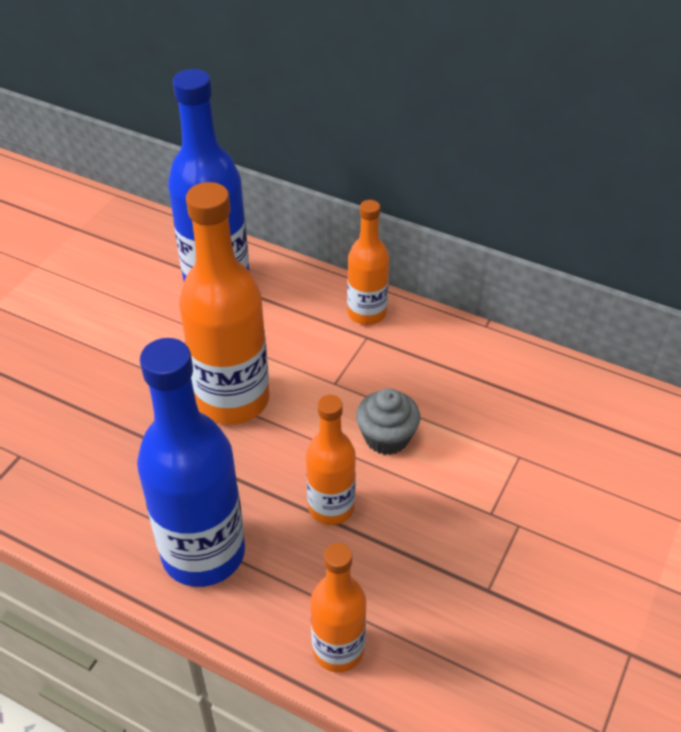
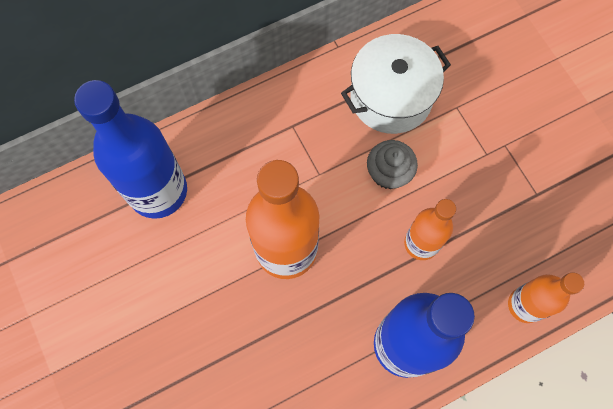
camera: 55 degrees left, 25 degrees up
orange bottle [347,200,389,325] -> none
none -> white pot [341,34,451,134]

